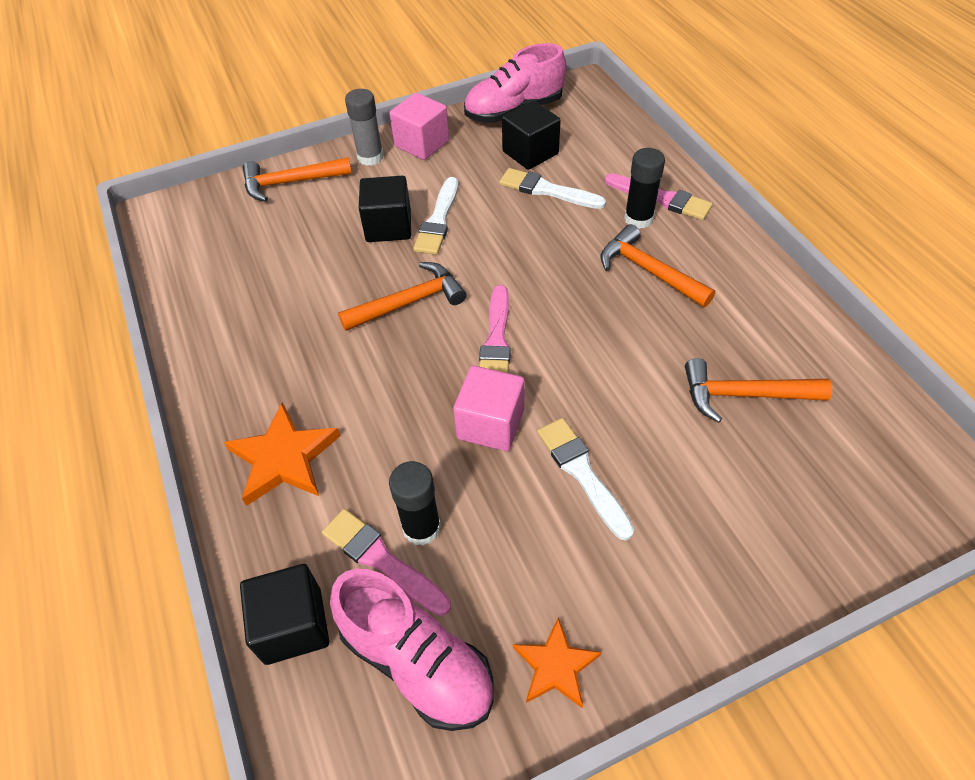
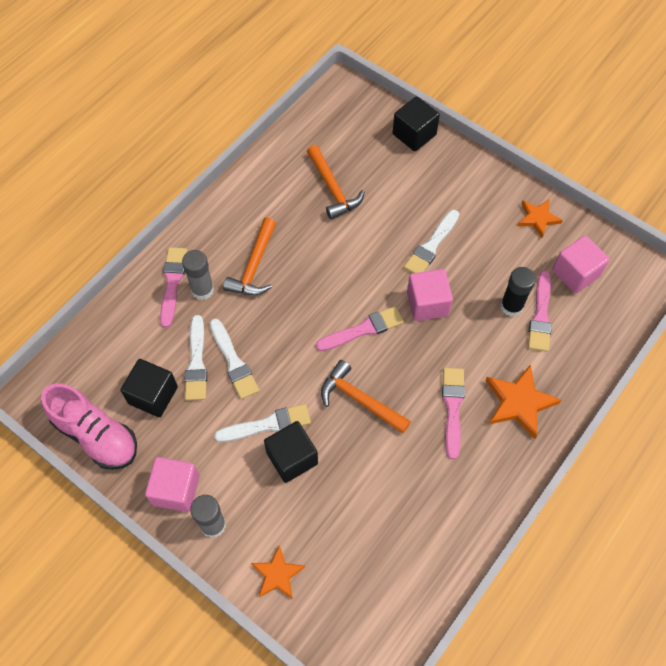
camera: 120 degrees left, 10 degrees up
black cube [240,564,329,665] -> black cube moved to [392,96,440,151]
orange hammer [243,157,352,202] -> orange star [251,545,305,599]
pink shoe [330,569,493,731] -> pink cube [552,235,610,293]
black glue stick [624,148,665,229] -> grey glue stick [182,250,214,300]
none -> white brush [210,318,259,399]
none -> pink brush [442,368,465,459]

